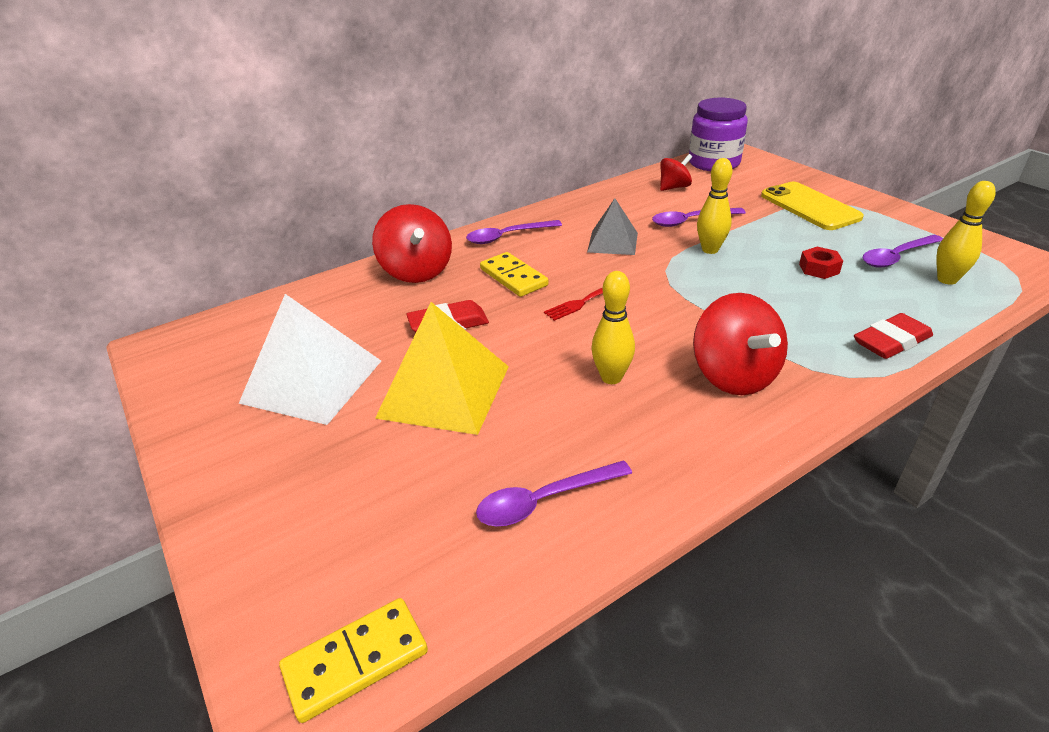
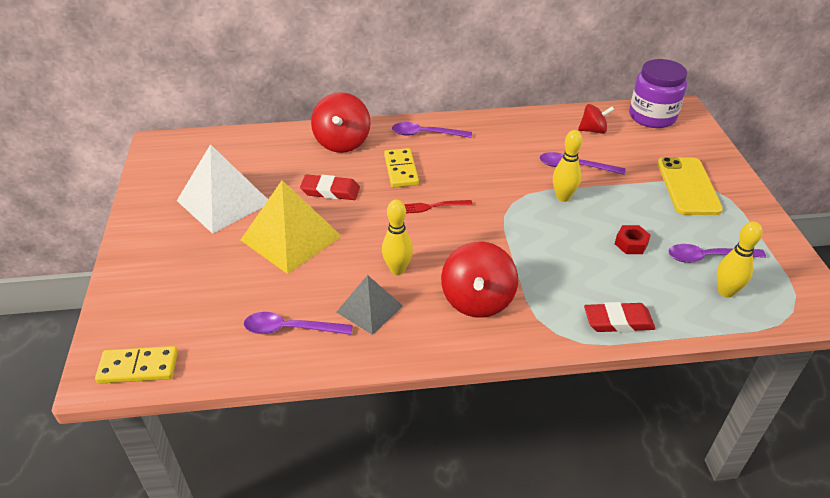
camera: 25 degrees right, 5 degrees up
grey pyramid [587,198,638,255] -> grey pyramid moved to [336,275,403,335]

